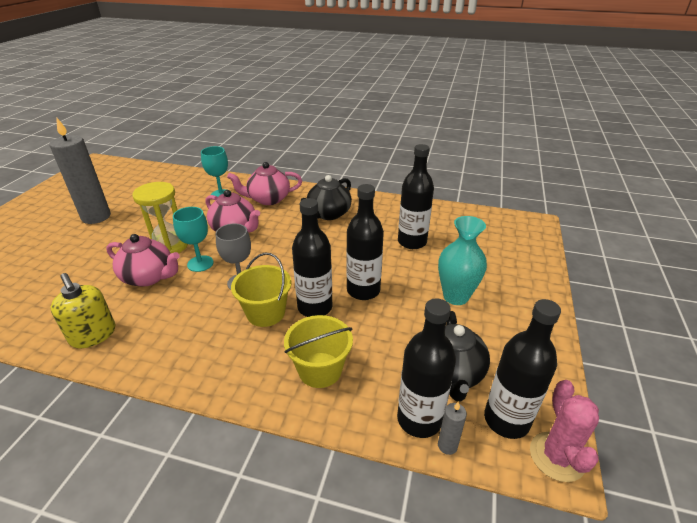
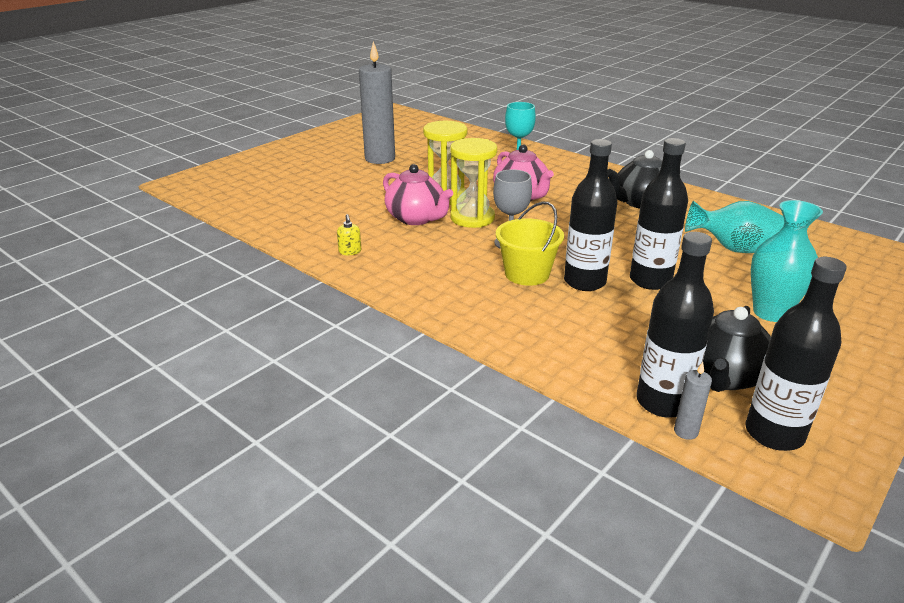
camera: 25 degrees right, 5 degrees down
yellow soap dispenser [50,273,116,348] -> yellow soap dispenser [337,214,361,255], size x0.49
turquoise goblet [173,207,213,272] -> yellow hourglass [450,138,497,228]
pink teapot [227,162,302,205] -> none
yellow bucket [284,315,353,388] -> none
black bottle [398,144,434,249] -> turquoise vase [685,201,784,253]
pink cactus [530,380,599,482] -> none

